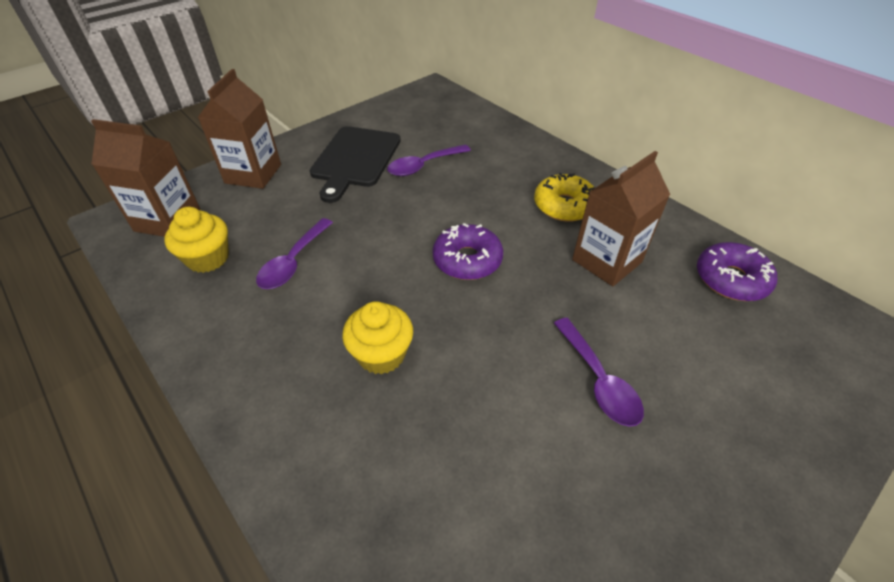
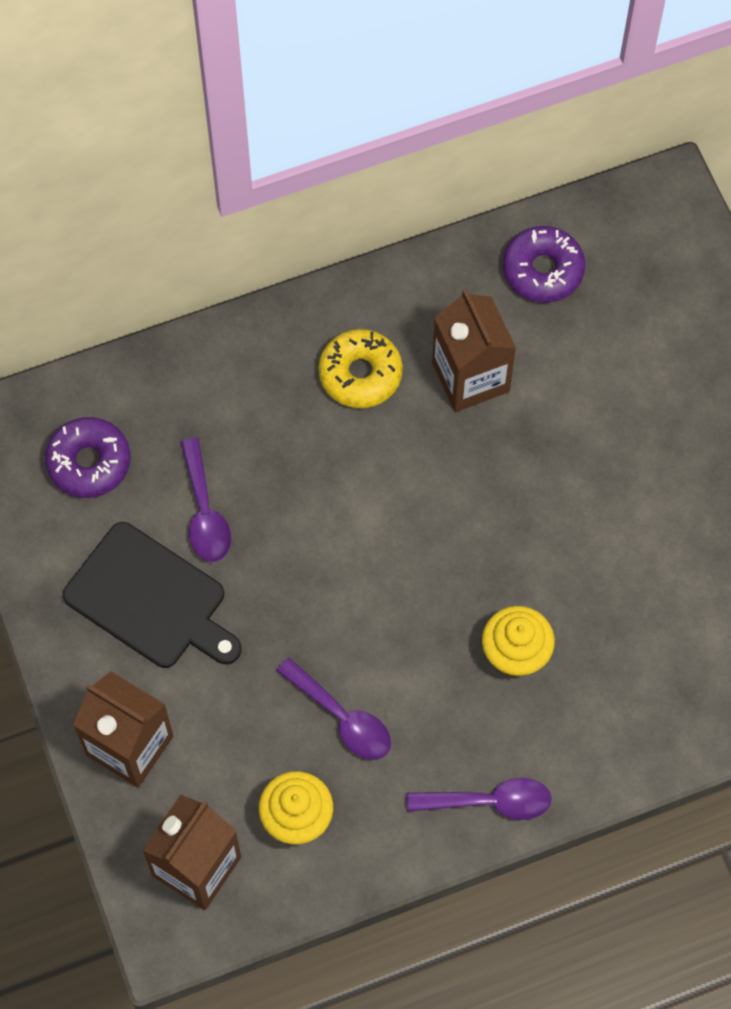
camera: 70 degrees left, 20 degrees up
purple donut [432,223,503,280] -> purple donut moved to [45,417,131,498]
purple spoon [554,318,644,427] -> purple spoon moved to [407,778,552,820]

